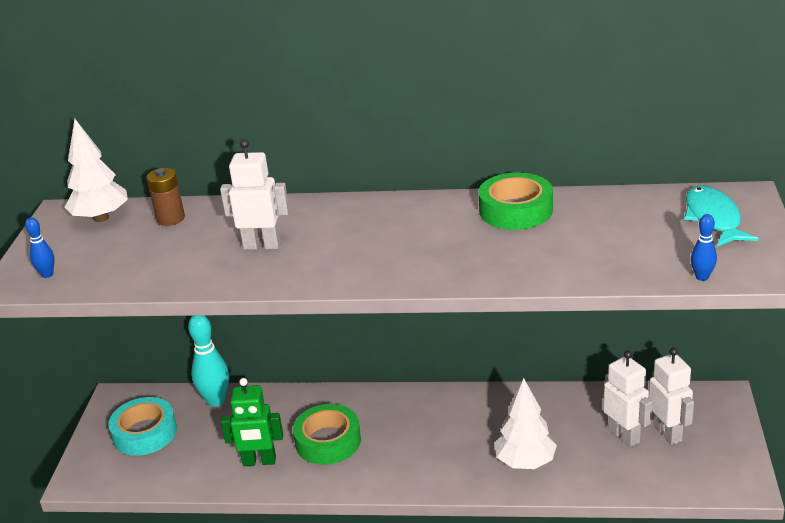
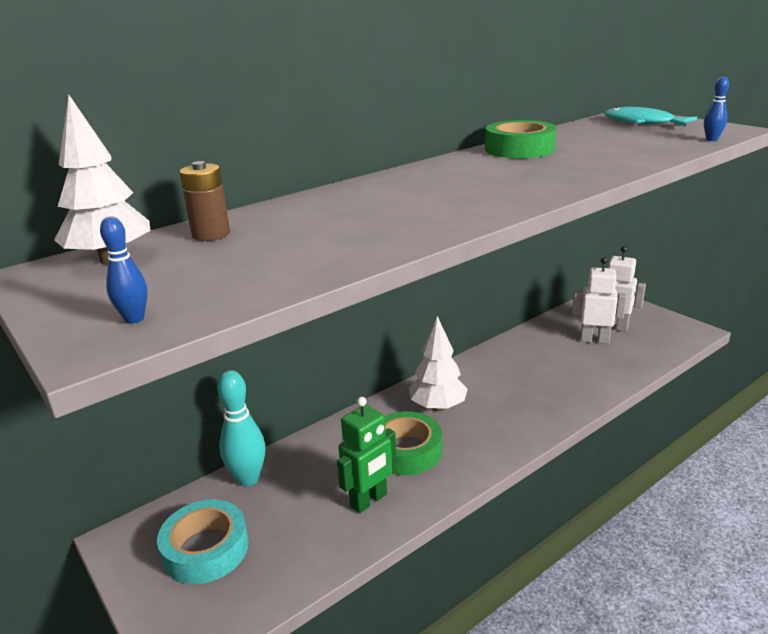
camera: 45 degrees left, 5 degrees down
white robot [220,139,289,250] -> none
white tree [494,378,557,469] -> white tree moved to [409,316,468,411]

